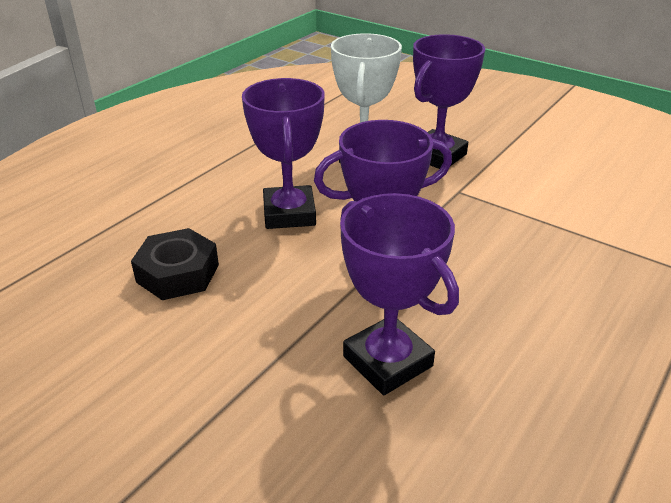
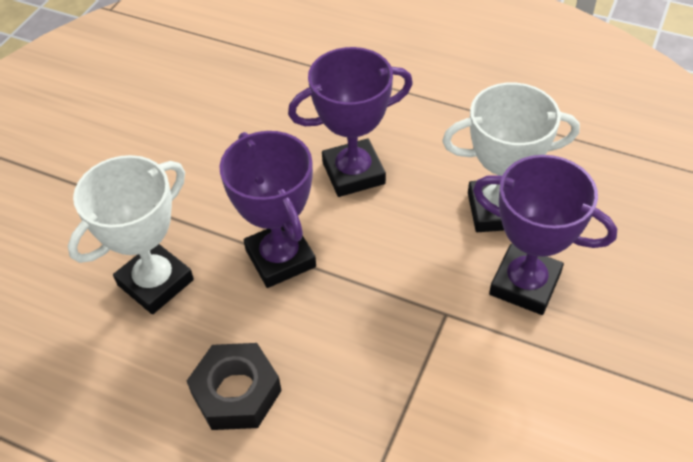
camera: 80 degrees right, 15 degrees up
black nut [131,228,219,300] -> black nut moved to [187,343,282,430]
purple trophy [340,193,459,395] -> white trophy [68,155,194,314]

